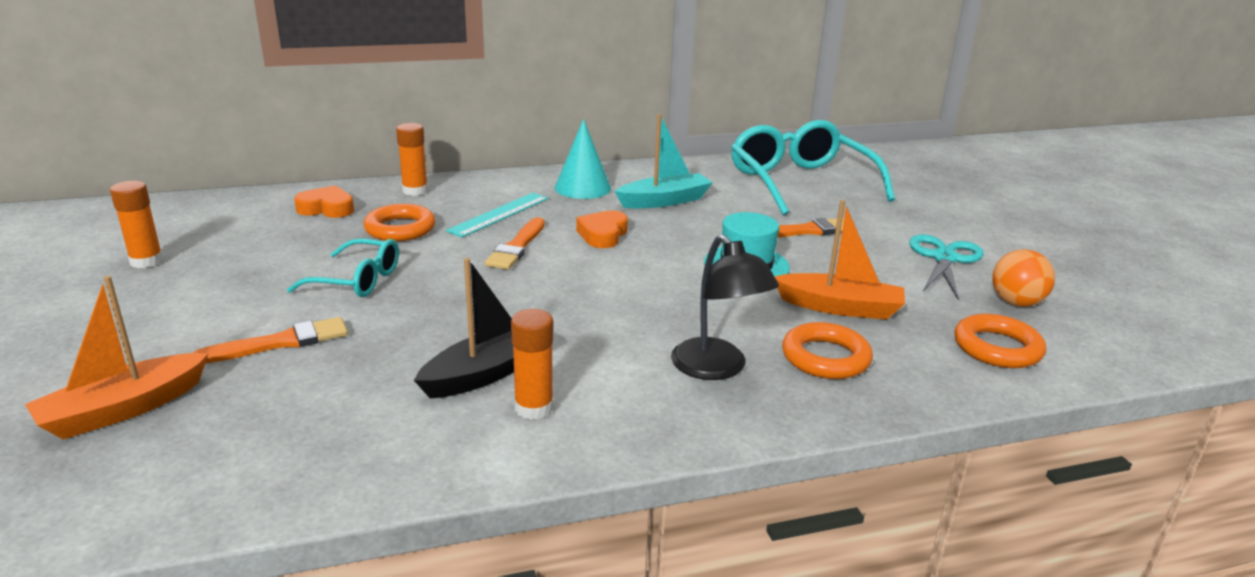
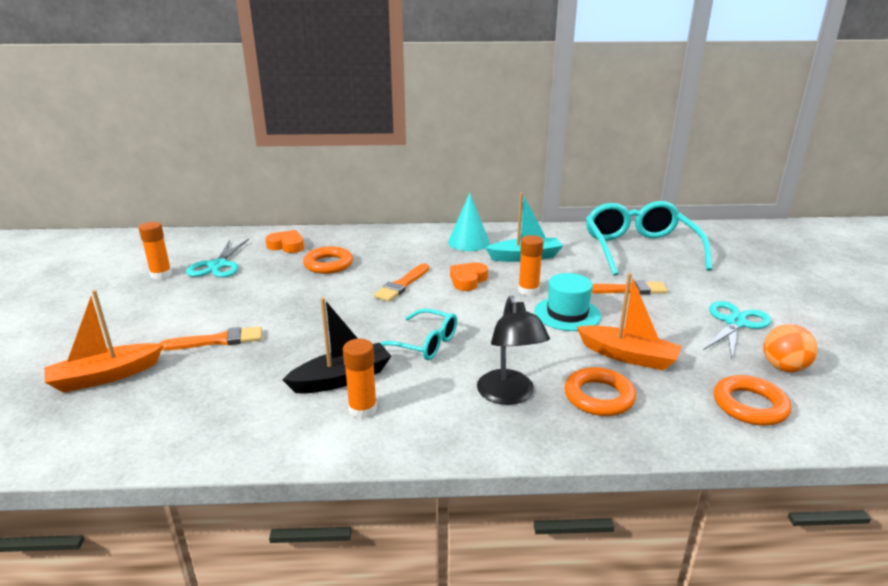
camera: 15 degrees right, 0 degrees up
turquoise glasses [287,239,399,297] -> turquoise glasses moved to [381,309,457,360]
orange glue stick [396,123,428,196] -> orange glue stick moved to [518,235,543,296]
turquoise ruler [446,193,548,237] -> none
none -> turquoise scissors [186,239,249,278]

